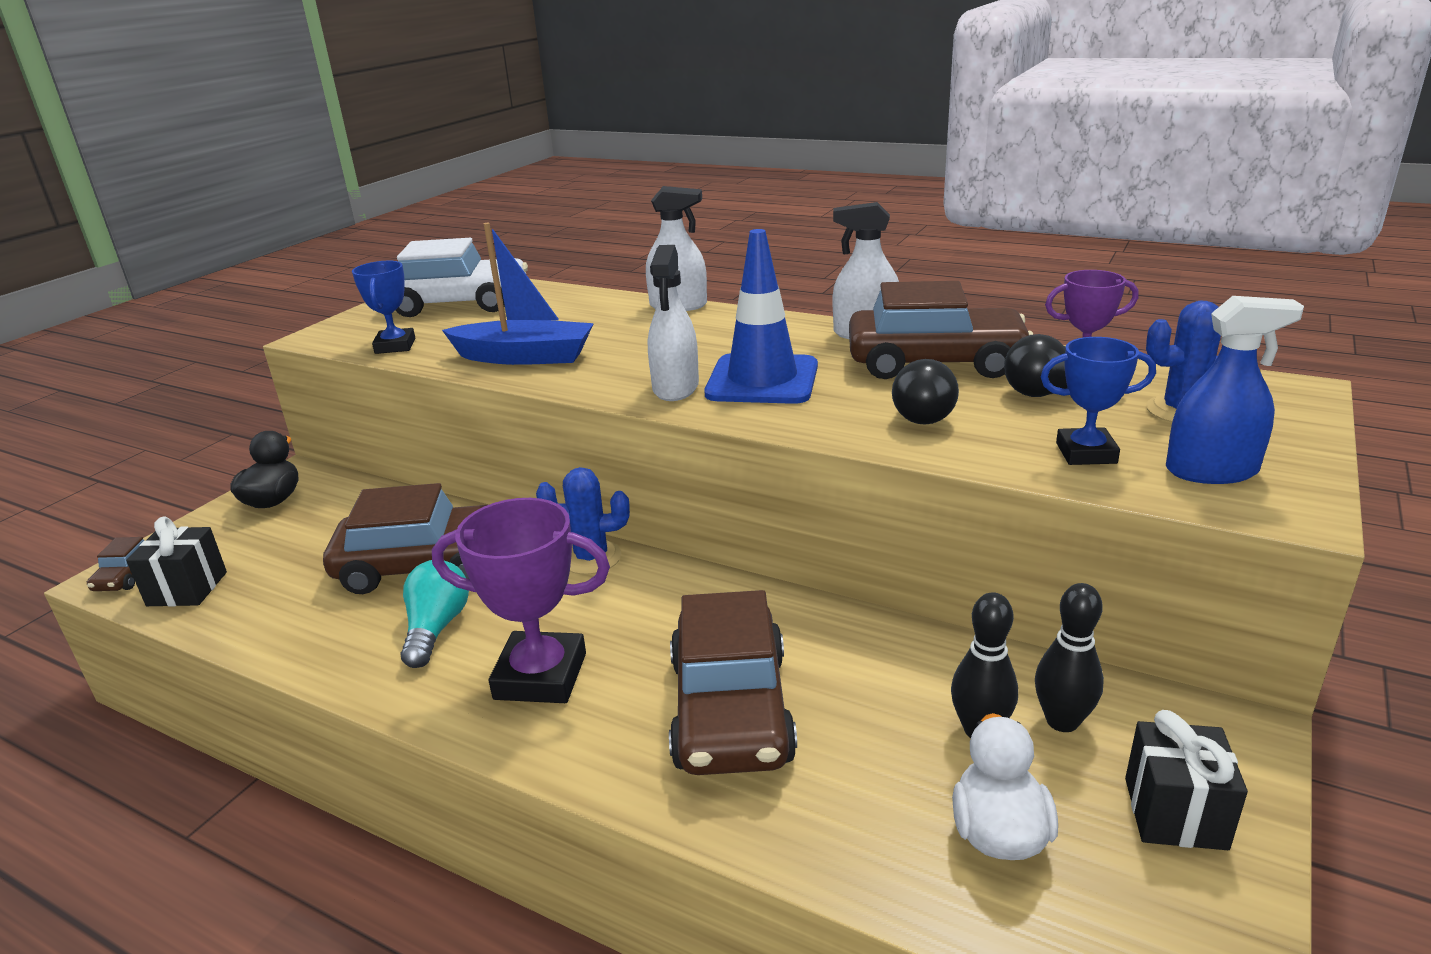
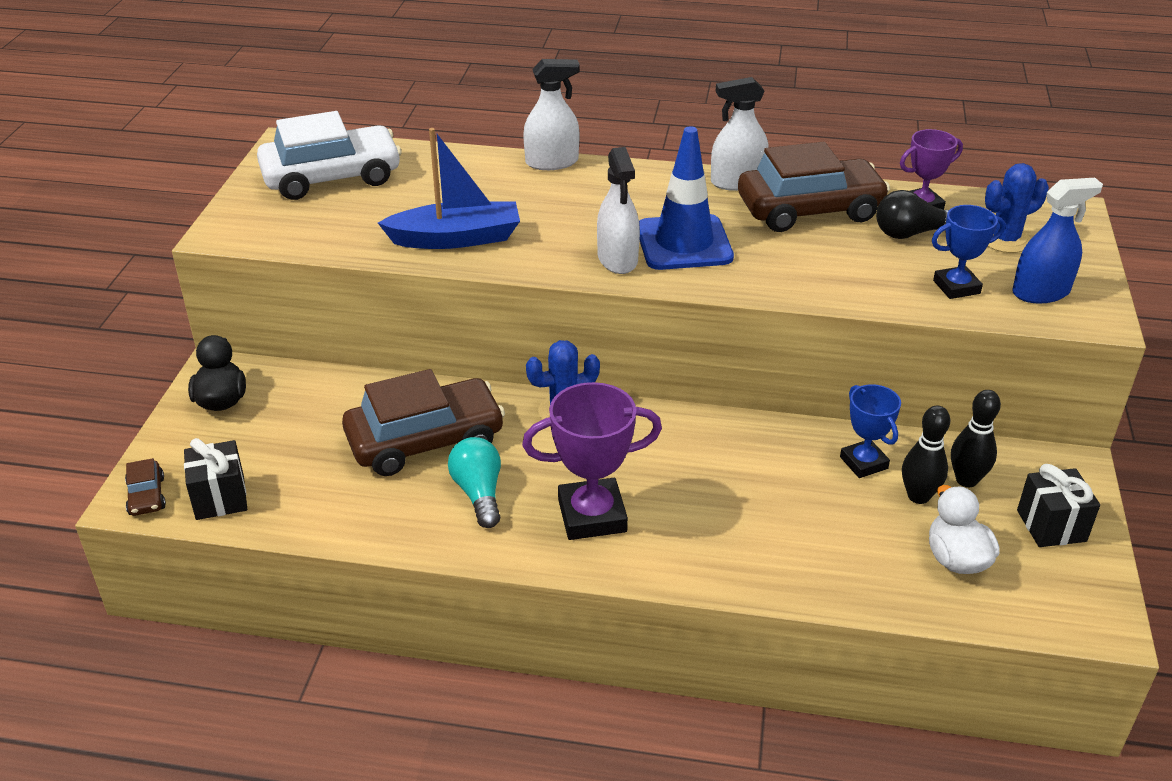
camera: 20 degrees left, 10 degrees up
blue trophy [352,261,415,354] -> blue trophy moved to [840,384,901,478]
brown car [669,590,797,775] -> none
black light bulb [892,359,959,425] -> none

